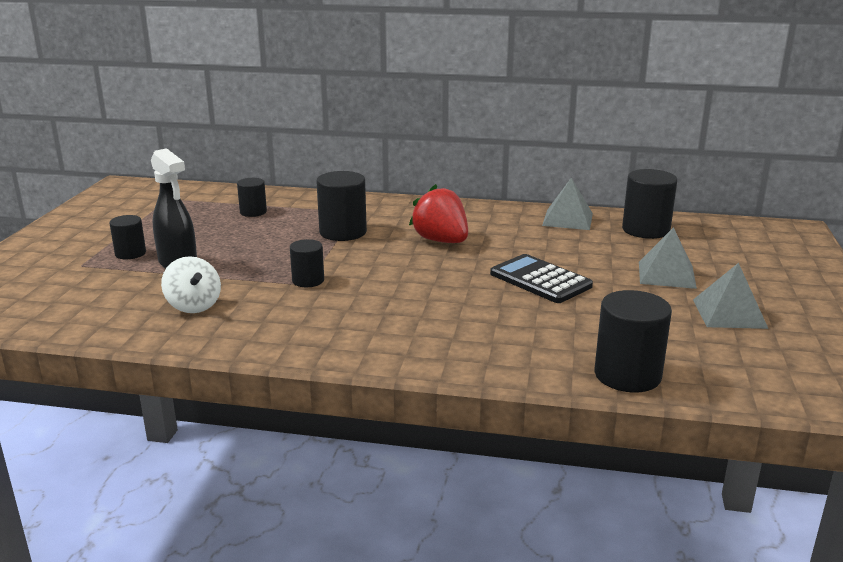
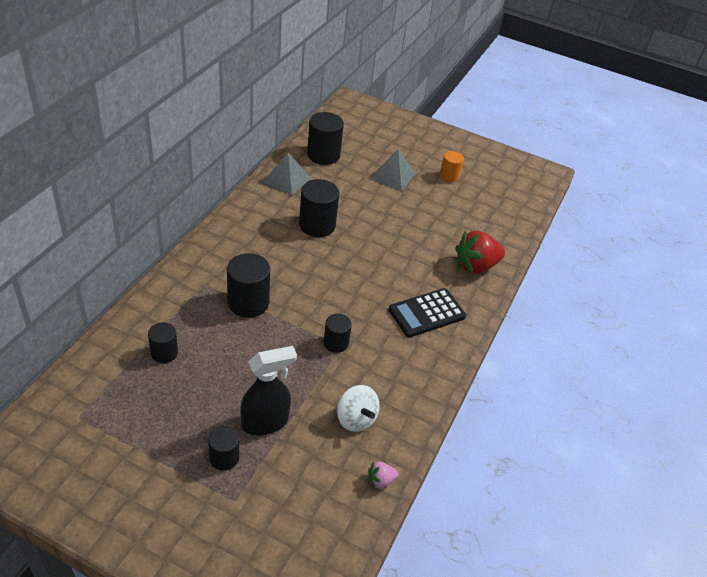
camera: 80 degrees left, 20 degrees up
white spinning top [161,256,221,313] -> white spinning top turned 75 degrees clockwise [337,385,380,432]
red strawberry [409,184,468,243] -> red strawberry moved to [455,231,505,274]
black calculator [490,254,593,303] -> black calculator moved to [388,288,466,337]
black cylinder [594,290,672,393] -> black cylinder moved to [299,179,339,237]
grey pyramid [693,263,768,329] -> orange cylinder [440,151,464,182]
none -> pink strawberry [368,461,398,489]

